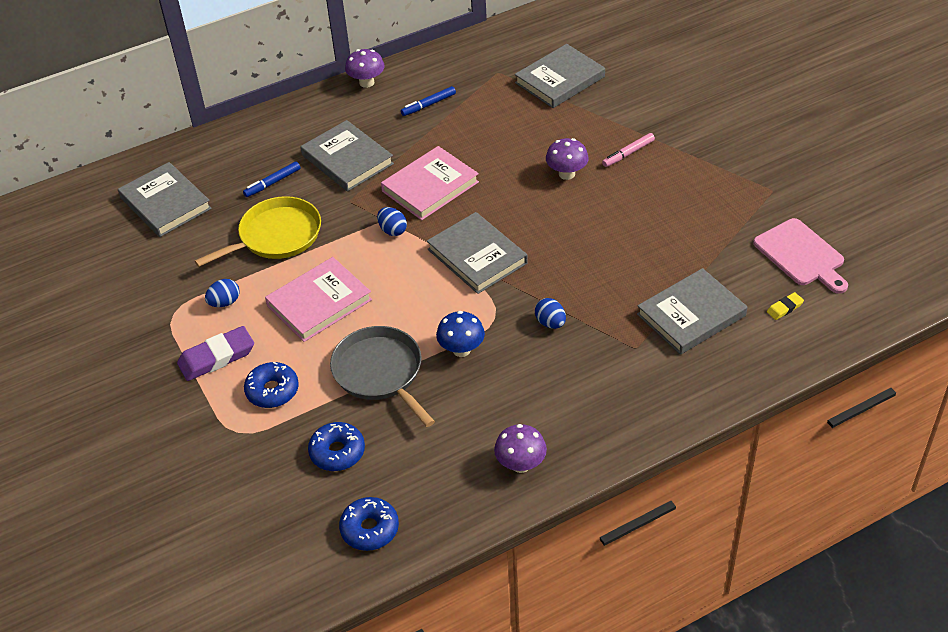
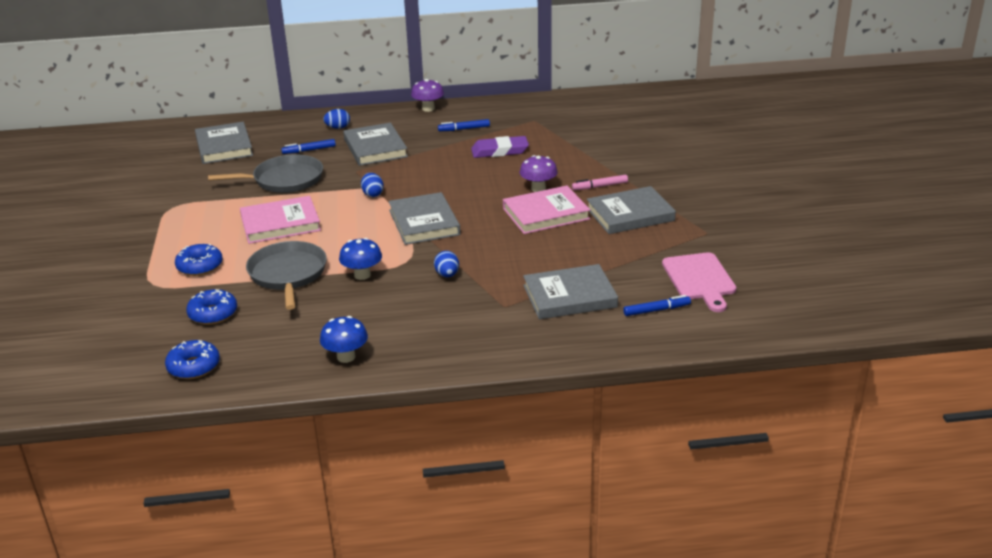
camera: 20 degrees right, 15 degrees down
purple eraser [177,326,254,381] -> purple eraser moved to [471,136,529,158]
yellow pan [195,196,321,267] -> grey pan [208,154,323,193]
blue egg [205,279,240,307] -> blue egg moved to [323,109,350,129]
pink book [381,146,479,220] -> pink book moved to [503,185,590,234]
purple mushroom [494,424,547,473] -> blue mushroom [320,316,368,363]
grey book [515,44,605,108] -> grey book moved to [587,186,676,234]
yellow eraser [767,292,804,320] -> blue marker [623,295,691,316]

